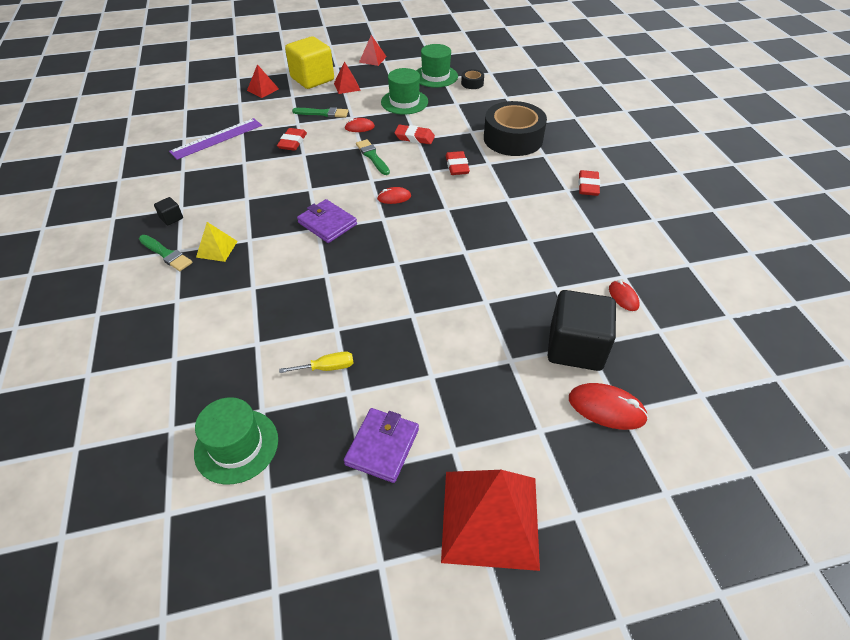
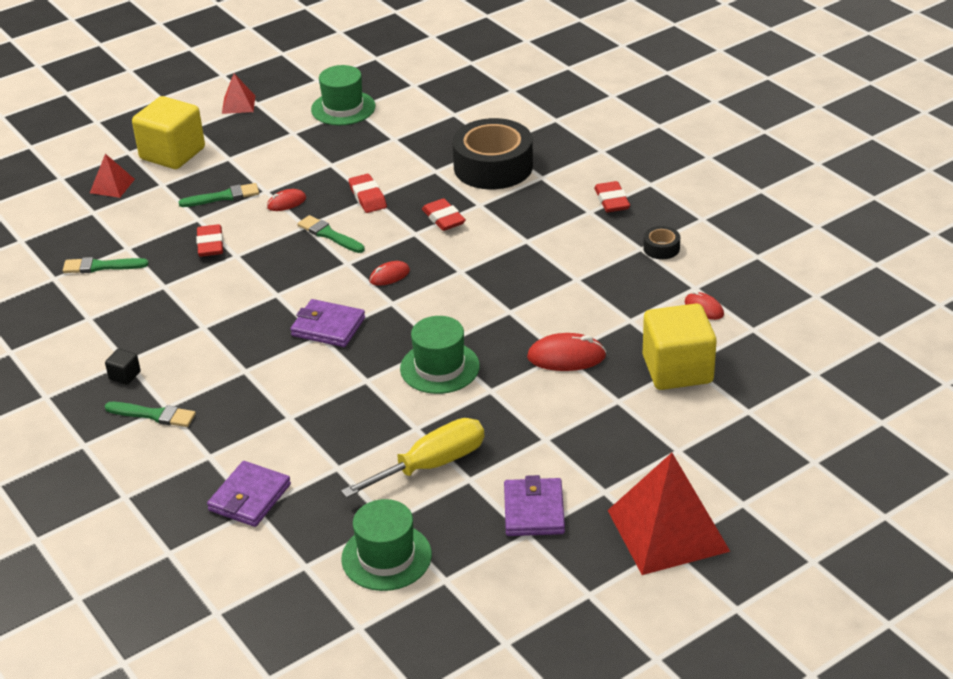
camera: 20 degrees left, 10 degrees down
purple ruler [169,118,262,160] -> green brush [63,257,149,273]
yellow pyramid [196,222,238,262] -> none
yellow screwdriver [279,352,353,373] -> yellow screwdriver [341,418,484,498], size x1.91
red pyramid [334,61,361,94] -> none
green hat [381,68,428,115] -> green hat moved to [400,316,480,394]
red eraser [394,125,435,144] -> red eraser turned 75 degrees clockwise [349,174,387,213]
black tape [461,69,484,89] -> black tape moved to [643,226,680,259]
black cube [547,290,616,371] -> yellow cube [643,303,717,390]
red mouse [569,383,648,430] -> red mouse moved to [527,333,606,371]
none -> purple wallet [207,461,291,527]

